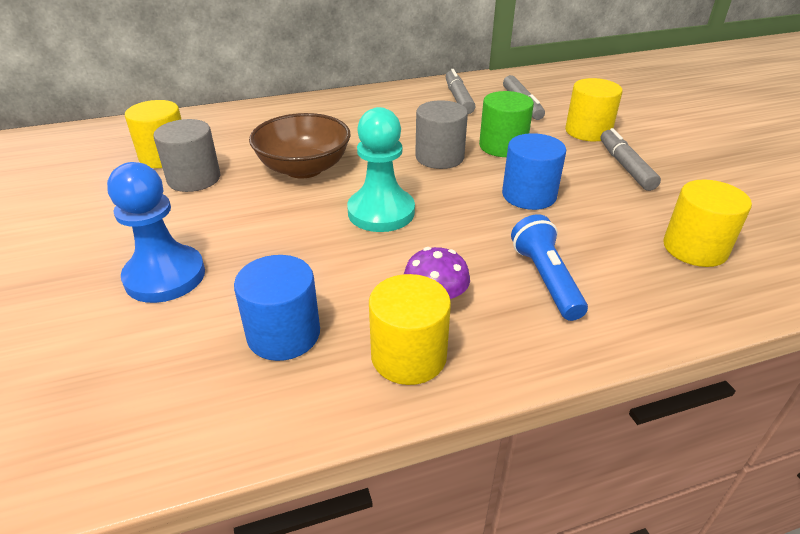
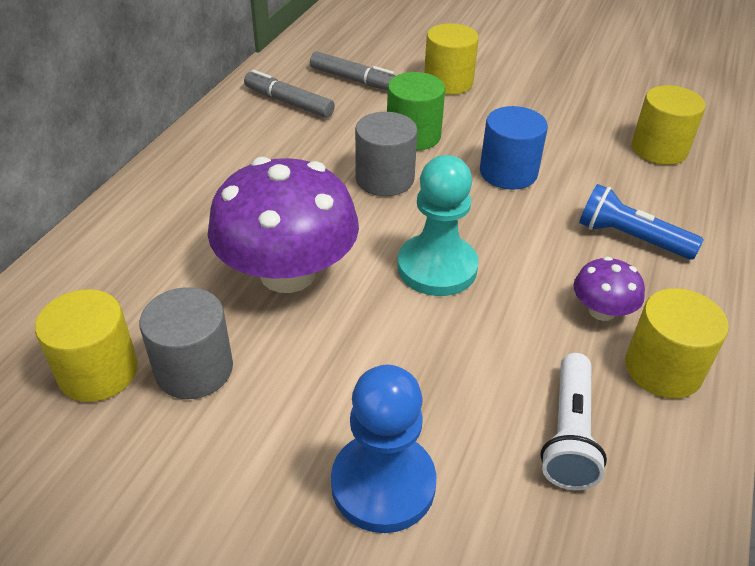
camera: 50 degrees left, 5 degrees up
blue cylinder [234,255,320,361] -> white flashlight [540,353,607,490]
brown bowl [249,113,351,179] -> purple mushroom [208,157,359,293]
grey marker [601,128,661,191] -> none

